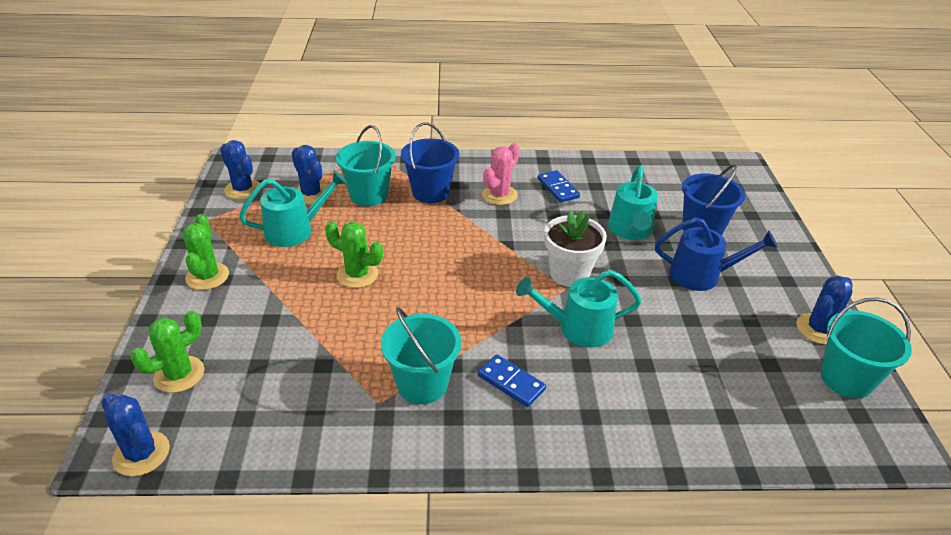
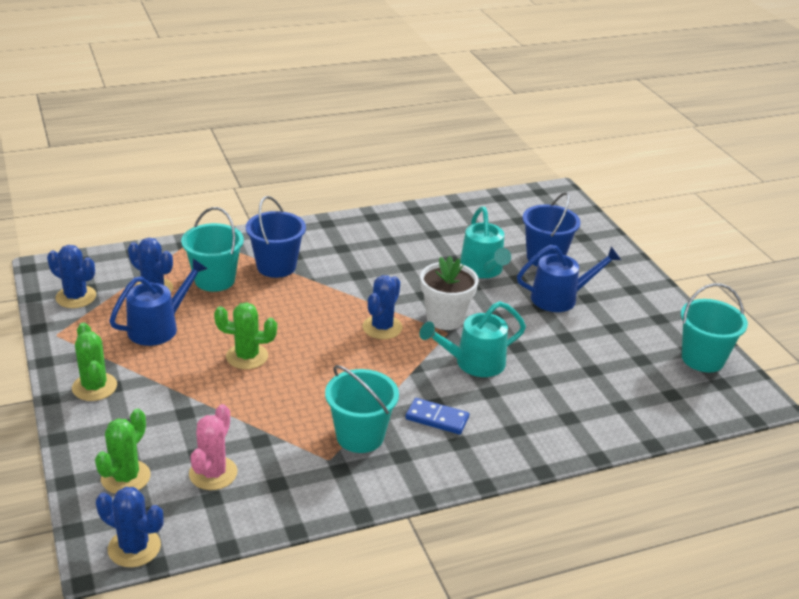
camera: 20 degrees left, 5 degrees down
turquoise watering can [239,170,347,247] -> blue watering can [109,259,208,346]
pink cactus [482,143,520,205] -> pink cactus moved to [189,404,237,490]
blue domino [538,170,580,203] -> none
blue cactus [796,275,853,345] -> blue cactus moved to [362,275,402,339]

